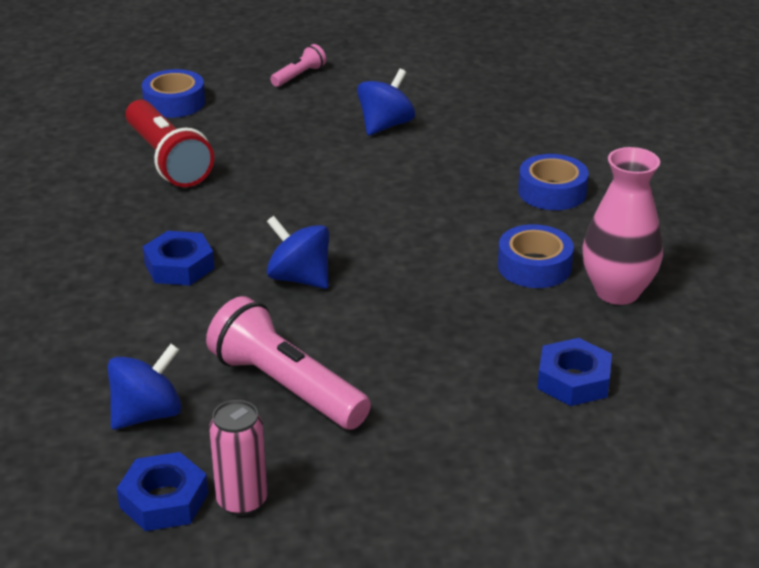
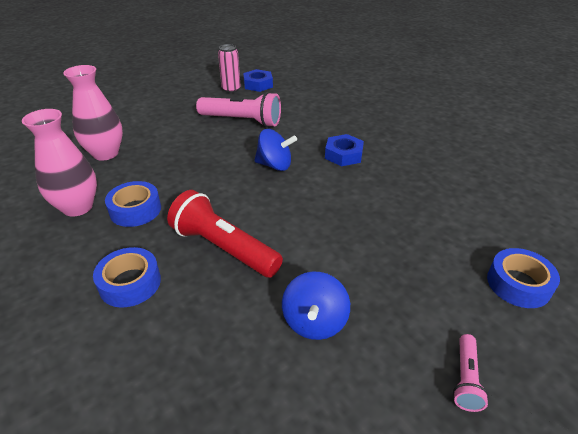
camera: 155 degrees right, 5 degrees up
blue spinning top [108,344,182,430] -> none
red flashlight [125,100,214,187] -> red flashlight moved to [167,190,283,278]
blue nut [537,338,612,406] -> pink vase [63,65,123,161]

